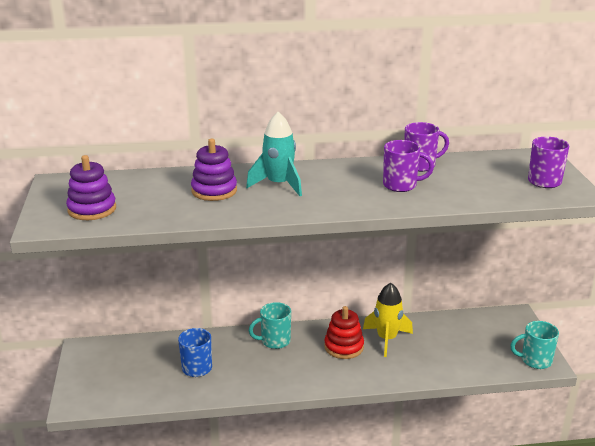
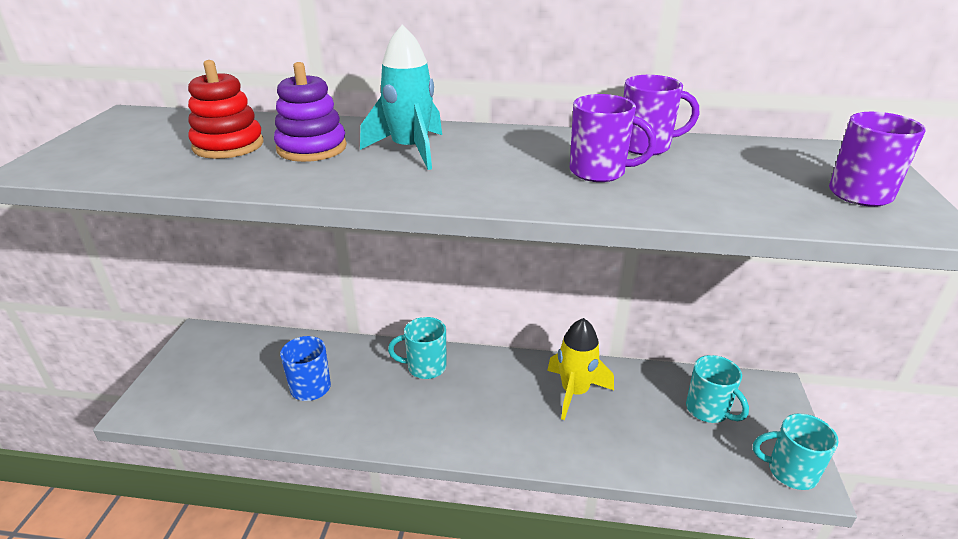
camera: 15 degrees right, 5 degrees up
purple stacking toy [66,155,116,220] -> none
red stacking toy [324,306,364,359] -> red stacking toy moved to [188,60,264,159]
none -> turquoise mug [686,355,749,423]

